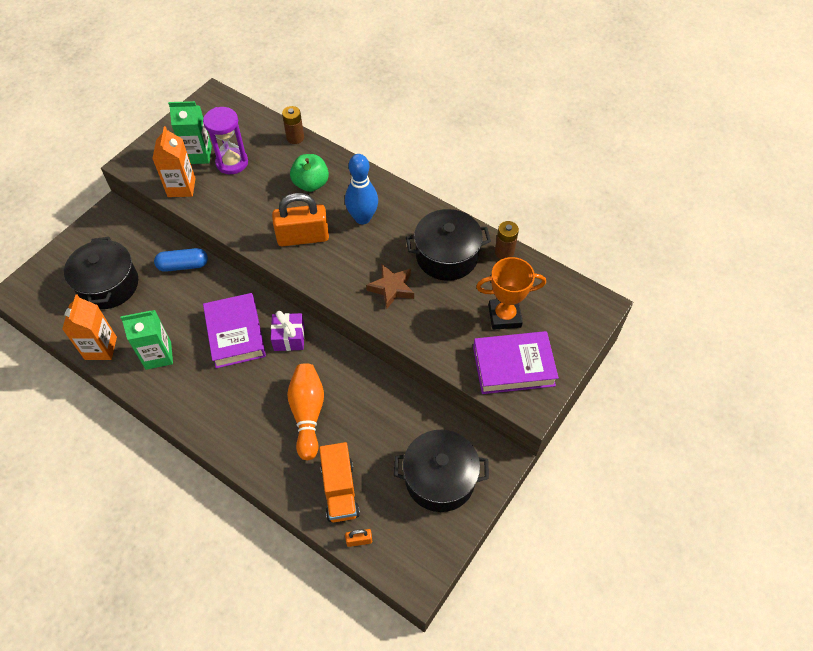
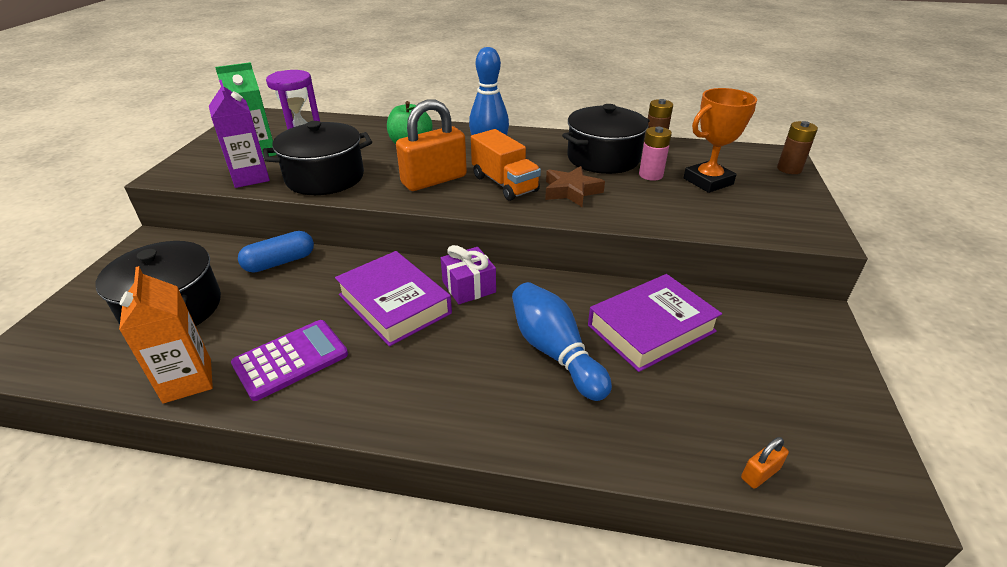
camera: 25 degrees left, 20 degrees down
green carton [120,310,173,370] -> purple calculator [231,320,348,401]
orange carton [152,126,196,197] -> purple carton [209,80,270,188]
brown battery [282,106,304,144] -> brown battery moved to [777,121,818,174]
orange bowling pin [287,363,324,460] -> blue bowling pin [512,282,612,401]
orange truck [319,442,360,522] -> orange truck moved to [471,129,541,201]
black pot [394,430,489,512] -> black pot moved to [263,121,372,195]
purple book [473,331,559,394] -> purple book moved to [588,274,722,372]
none -> pink battery [639,127,672,181]

